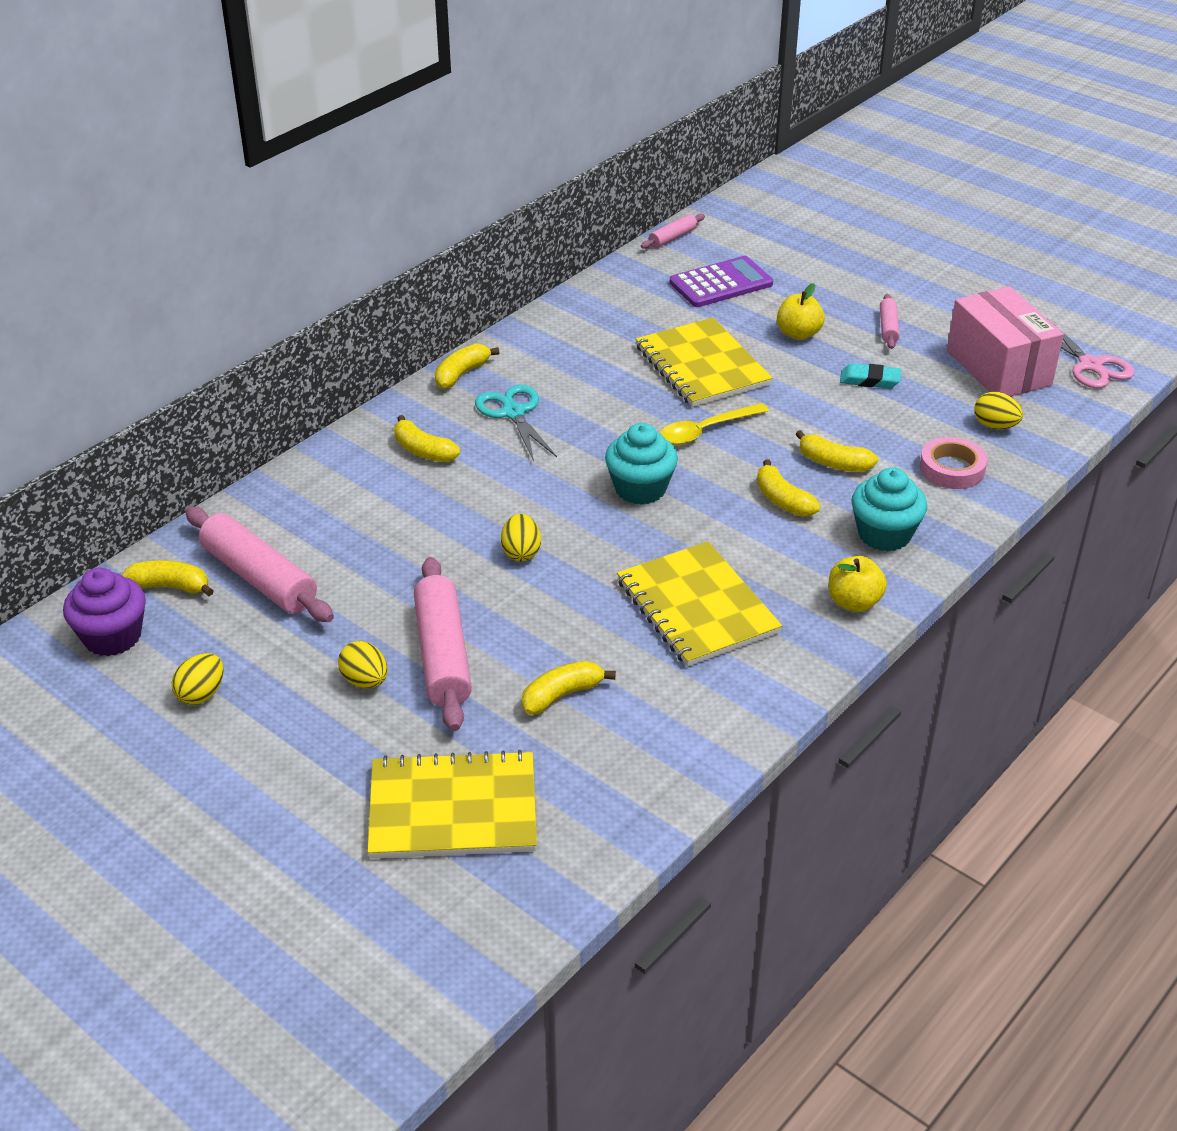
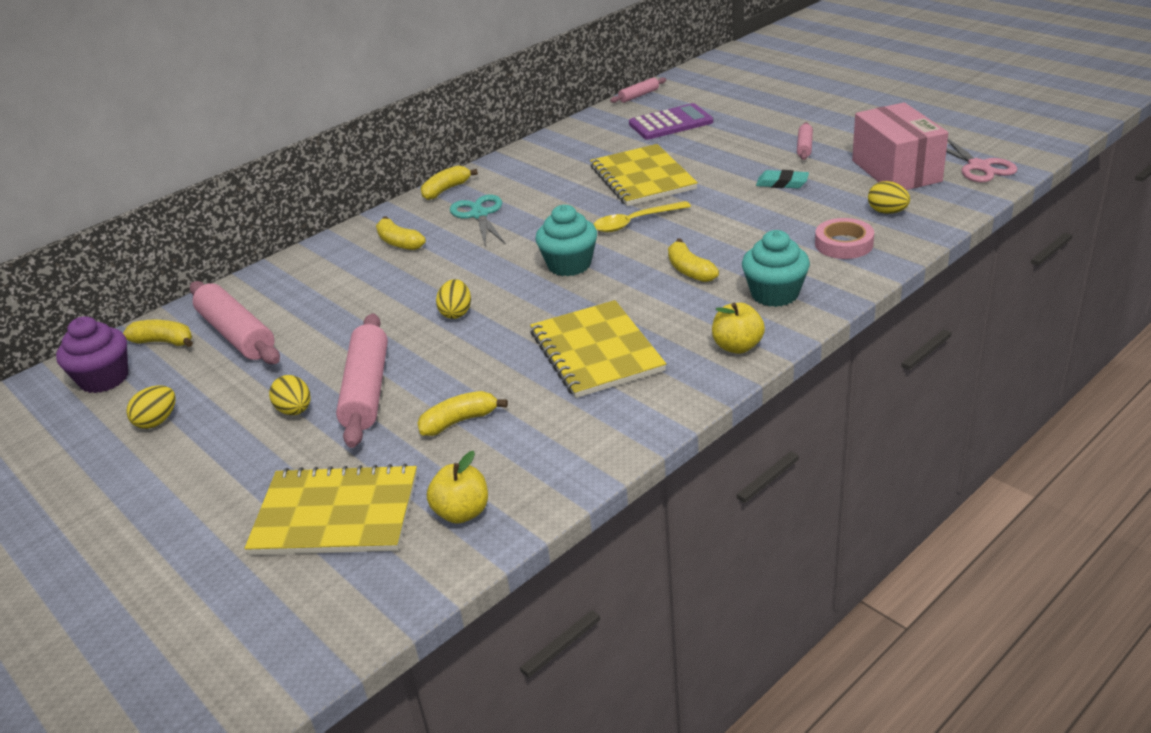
camera: 10 degrees right, 5 degrees down
yellow apple [777,283,825,340] -> yellow apple moved to [427,451,488,524]
yellow banana [796,430,878,472] -> none

